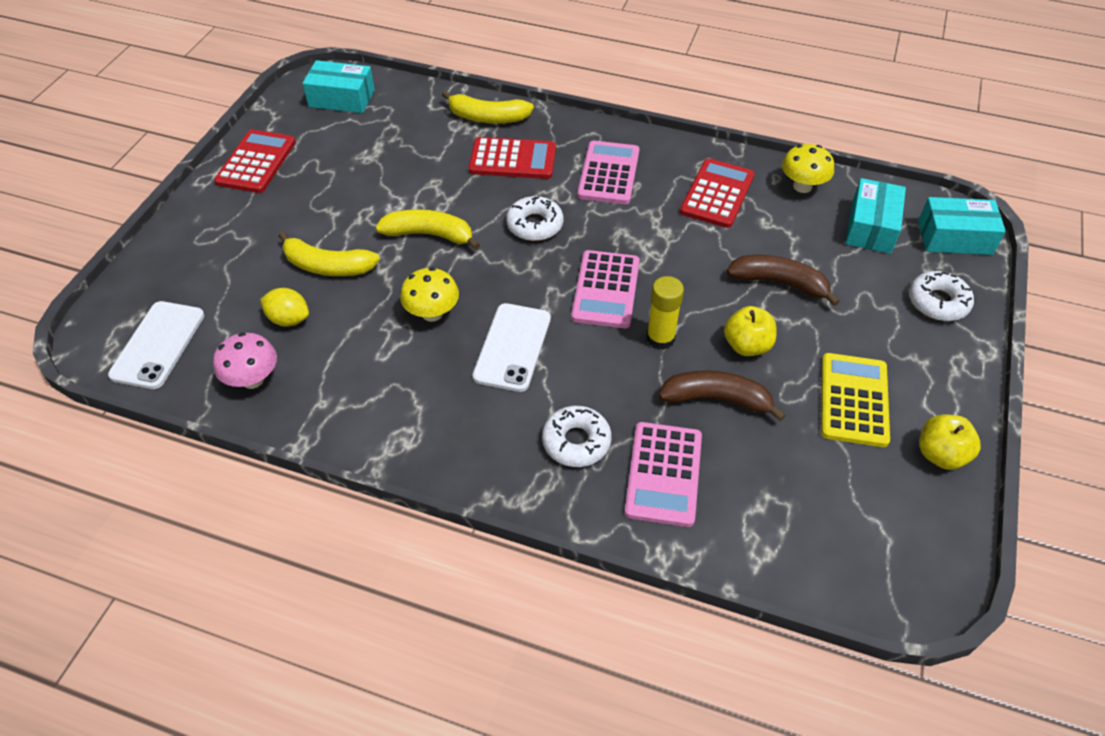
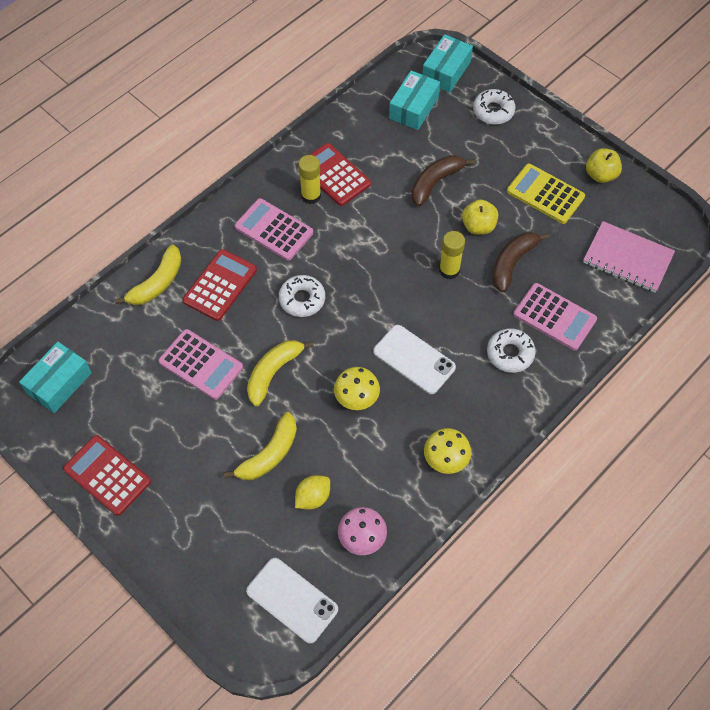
camera: 65 degrees left, 10 degrees up
pink calculator [571,250,640,328] -> pink calculator moved to [158,329,243,400]
yellow mushroom [782,144,834,193] -> yellow mushroom moved to [424,428,471,474]
turquoise box [846,178,906,254] -> turquoise box turned 75 degrees clockwise [389,70,440,130]
none -> yellow glue stick [298,155,321,204]
none -> pink notebook [583,221,675,293]

